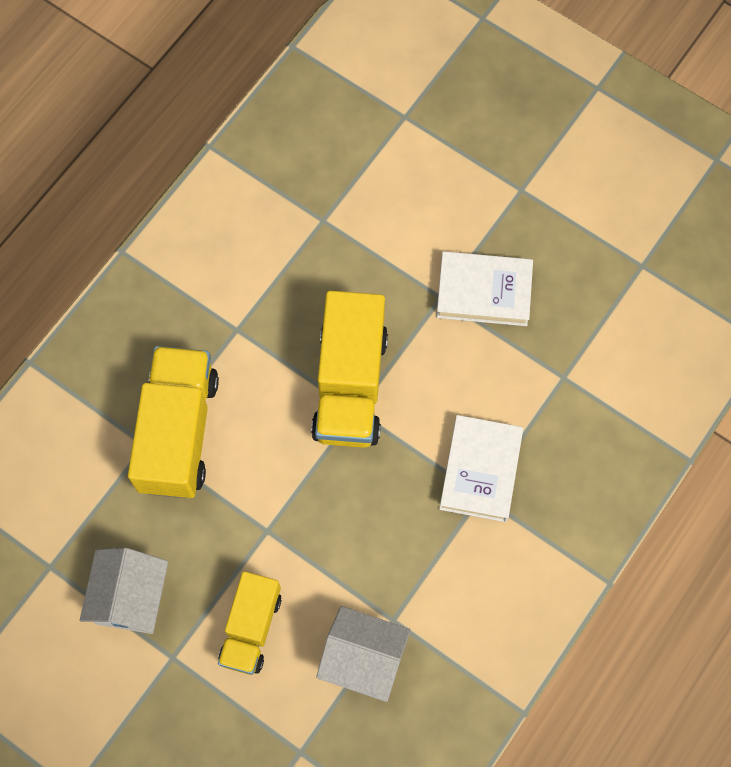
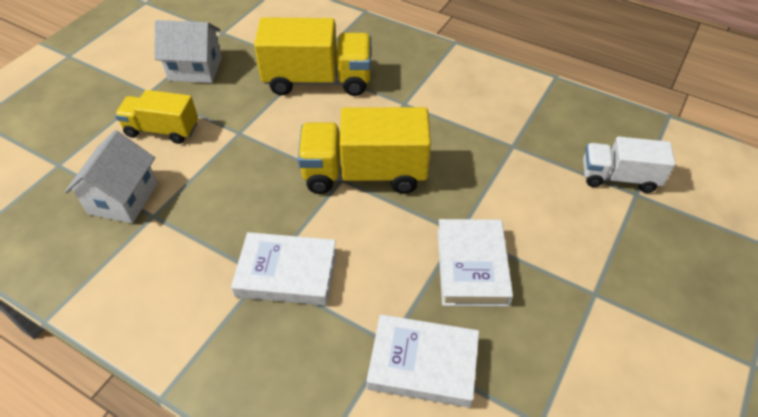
camera: 85 degrees right, 20 degrees down
none -> white book [367,314,479,408]
none -> white truck [583,136,675,193]

